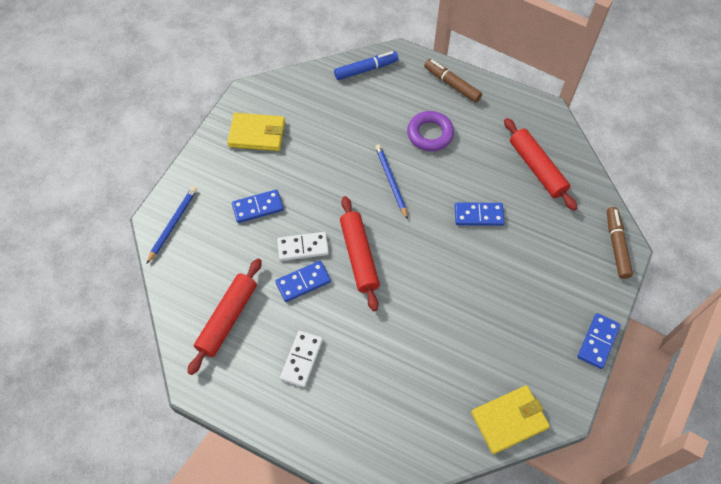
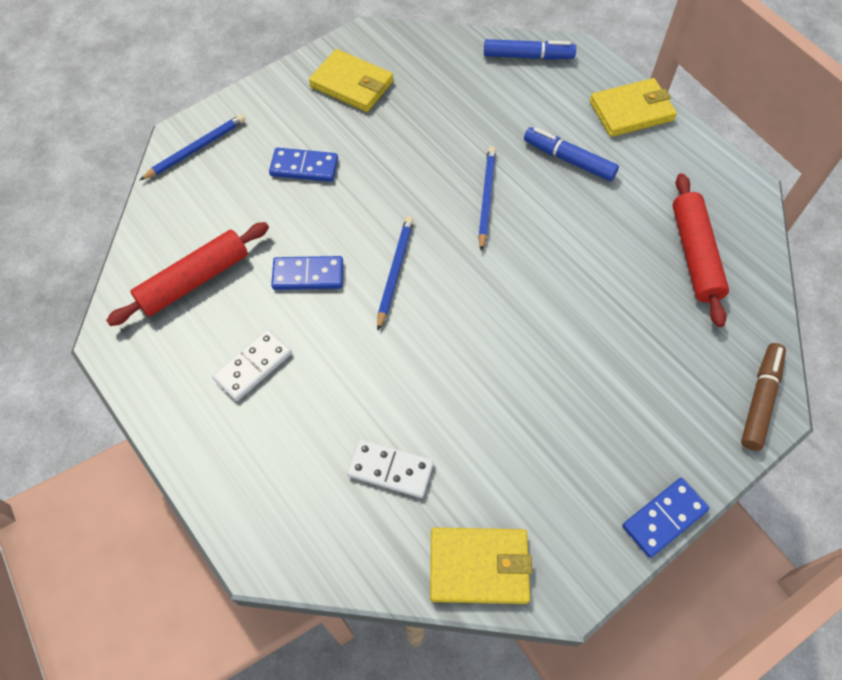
camera: 25 degrees right, 0 degrees up
white domino [277,232,329,261] -> white domino moved to [347,439,434,498]
red rolling pin [340,196,380,311] -> blue pencil [377,216,414,330]
purple ring [407,111,454,151] -> blue marker [524,127,619,181]
brown marker [424,59,482,103] -> yellow wallet [590,78,677,137]
blue domino [455,202,505,226] -> none

